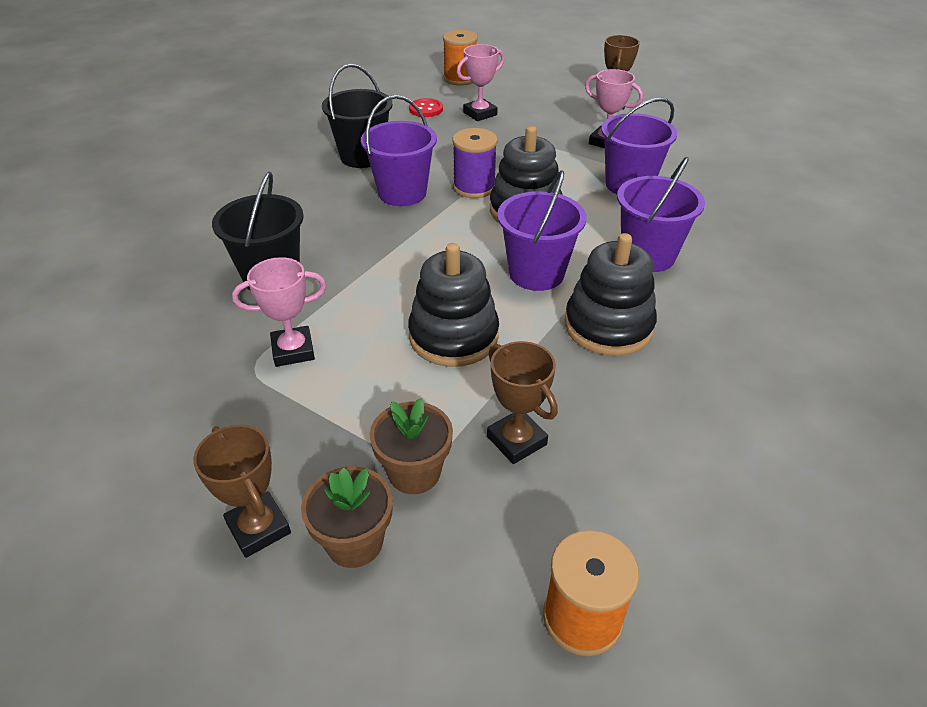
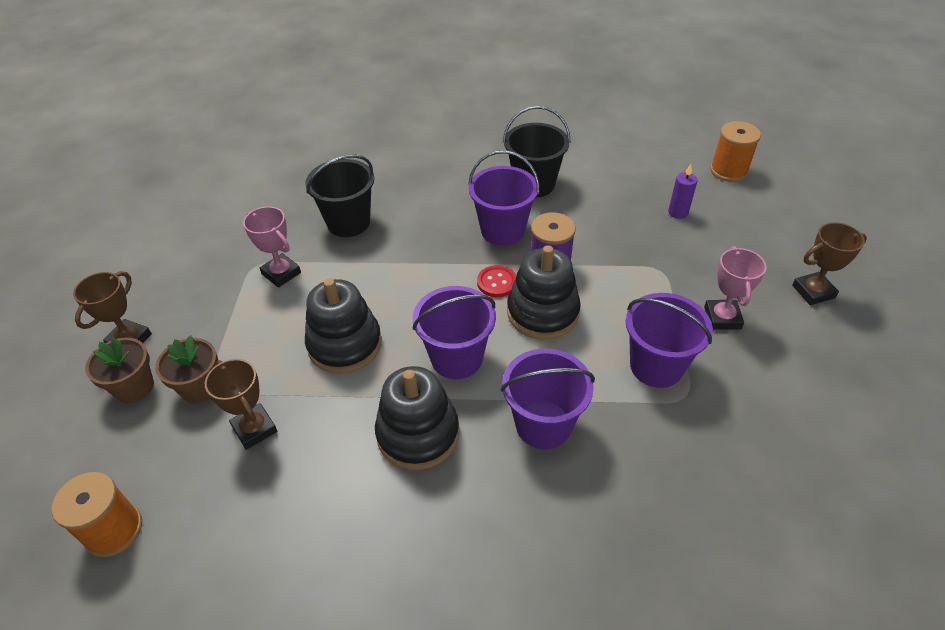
camera: 60 degrees right, 5 degrees up
red button [409,98,443,117] -> red button moved to [477,265,516,297]
pink trophy [457,44,505,121] -> purple candle [668,164,698,219]
brown trophy [487,341,558,464] -> brown trophy turned 60 degrees counterclockwise [205,359,277,450]

